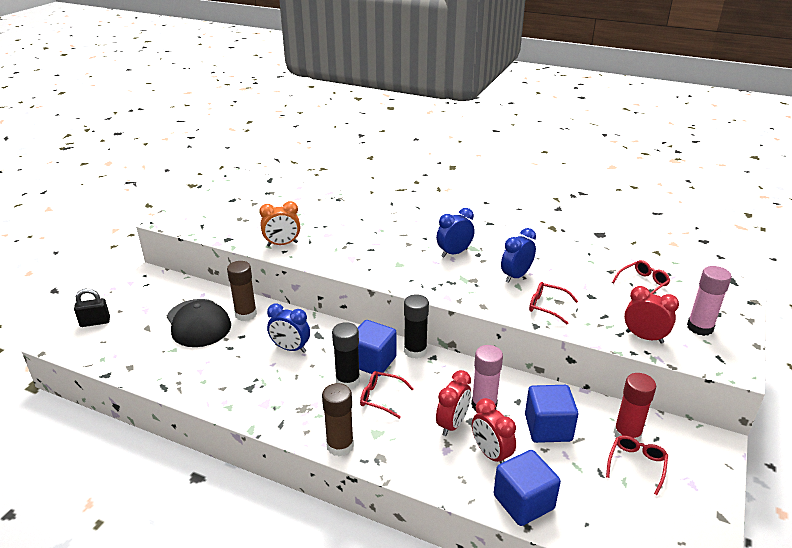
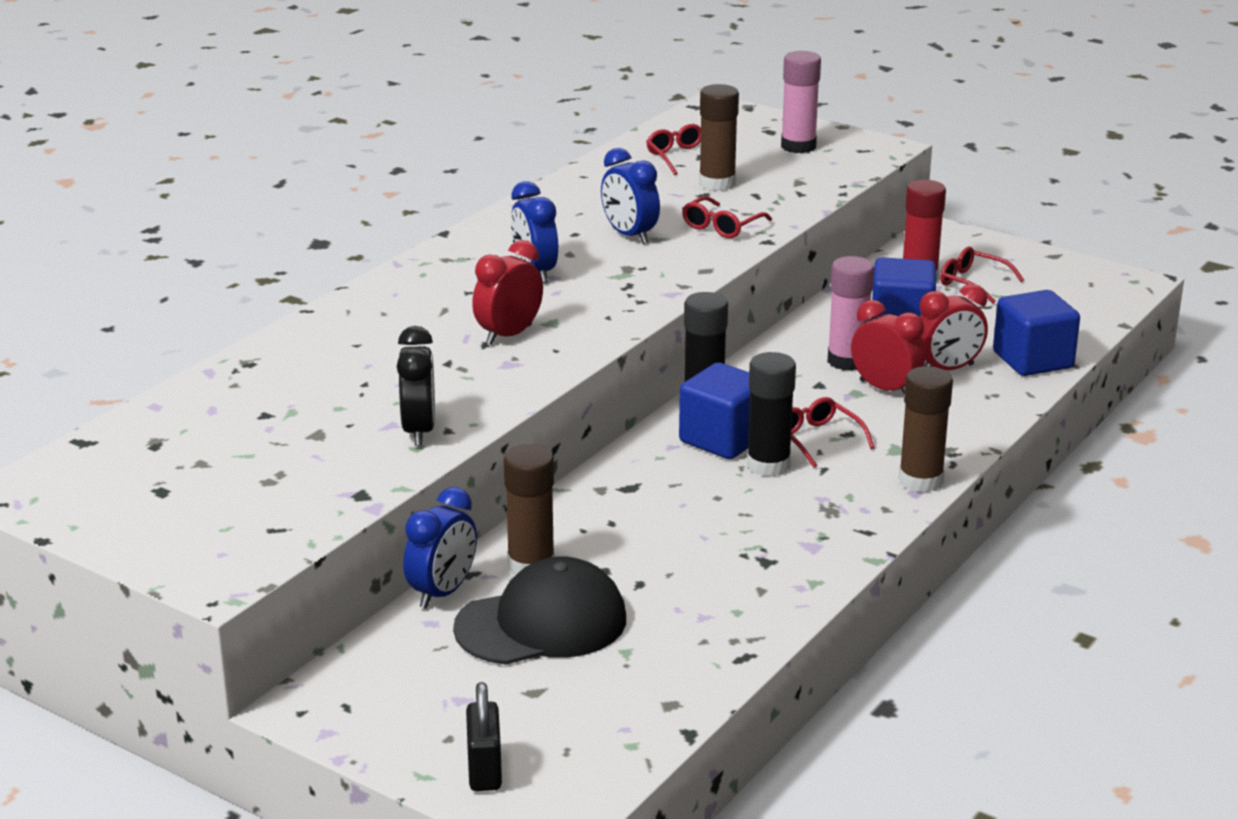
camera: 80 degrees left, 5 degrees down
orange clock [259,201,300,246] -> black clock [397,326,435,446]
blue clock [267,303,310,353] -> blue clock moved to [403,487,477,608]
red glasses [360,371,414,419] -> red glasses turned 120 degrees clockwise [791,397,875,468]
red clock [624,286,679,344] -> red clock moved to [472,240,543,345]
none -> brown glue stick [699,84,739,191]

